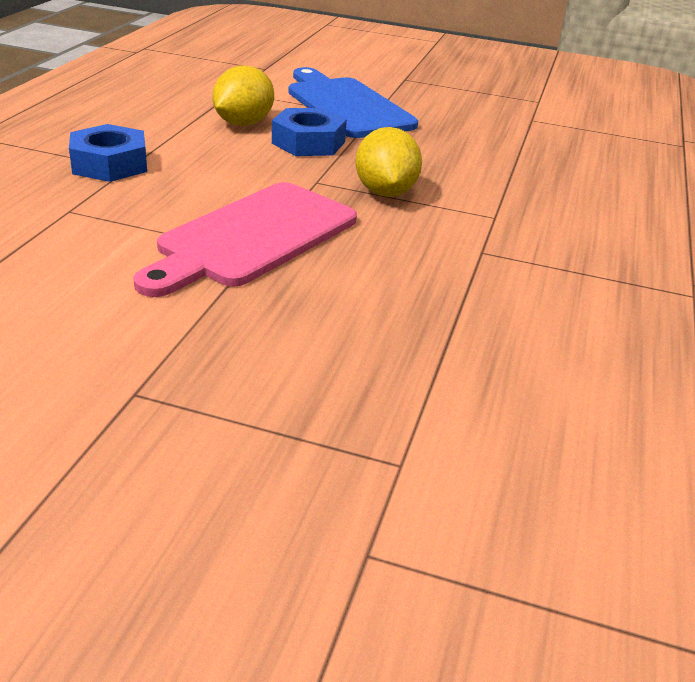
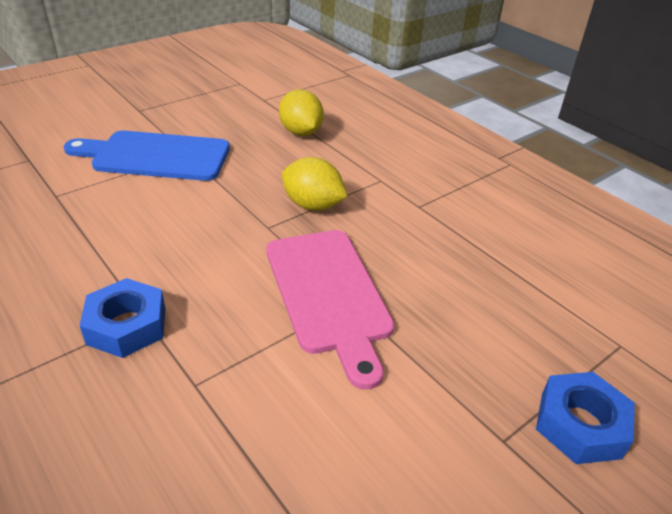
camera: 55 degrees left, 5 degrees up
yellow lemon [212,65,274,126] -> yellow lemon moved to [279,89,324,136]
blue nut [272,108,347,156] -> blue nut moved to [536,372,635,464]

